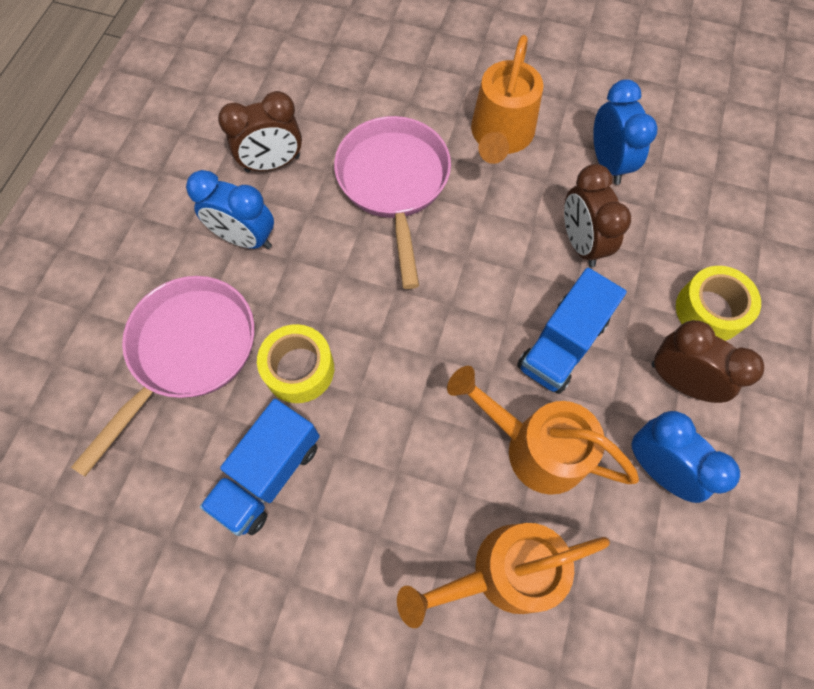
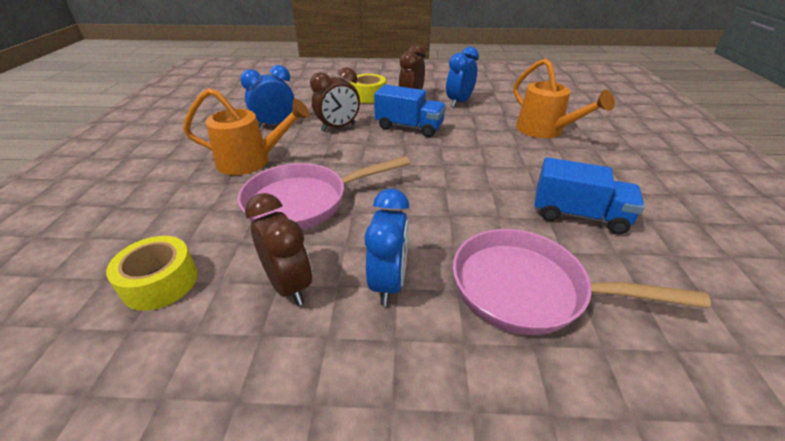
camera: 105 degrees left, 30 degrees down
yellow tape [257,324,334,403] -> yellow tape moved to [106,236,198,311]
orange watering can [447,366,639,495] -> none

